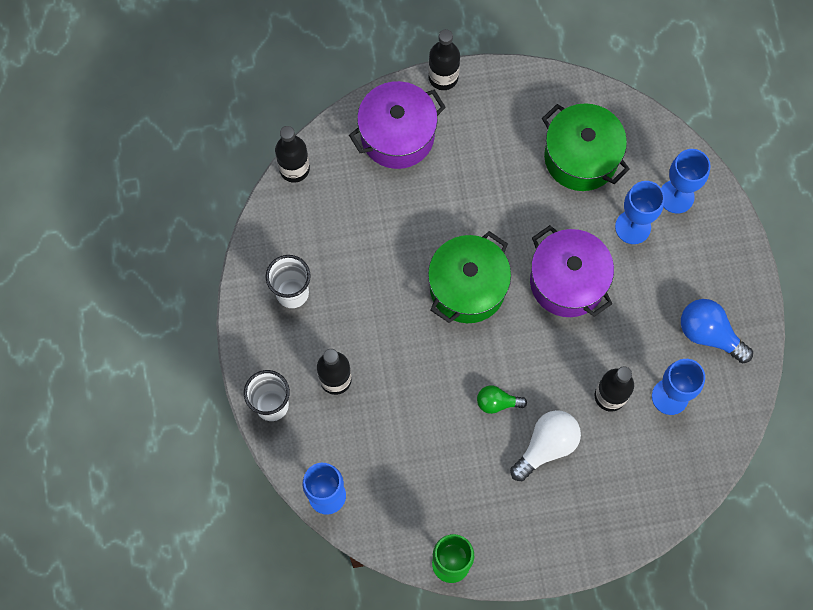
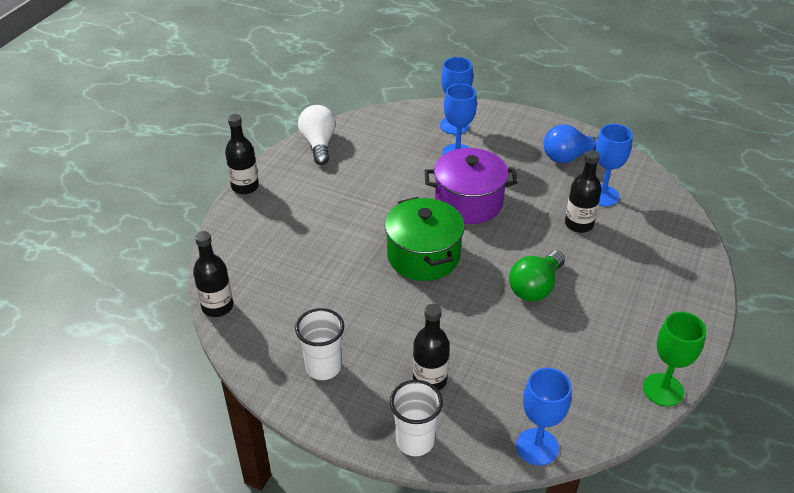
camera: 55 degrees left, 30 degrees down
purple pot [349,81,446,169] -> none
green light bulb [477,385,527,414] -> green light bulb [509,251,565,301], size x1.65
white light bulb [510,410,581,481] -> white light bulb moved to [298,105,336,165]
green pot [542,103,630,191] -> none

